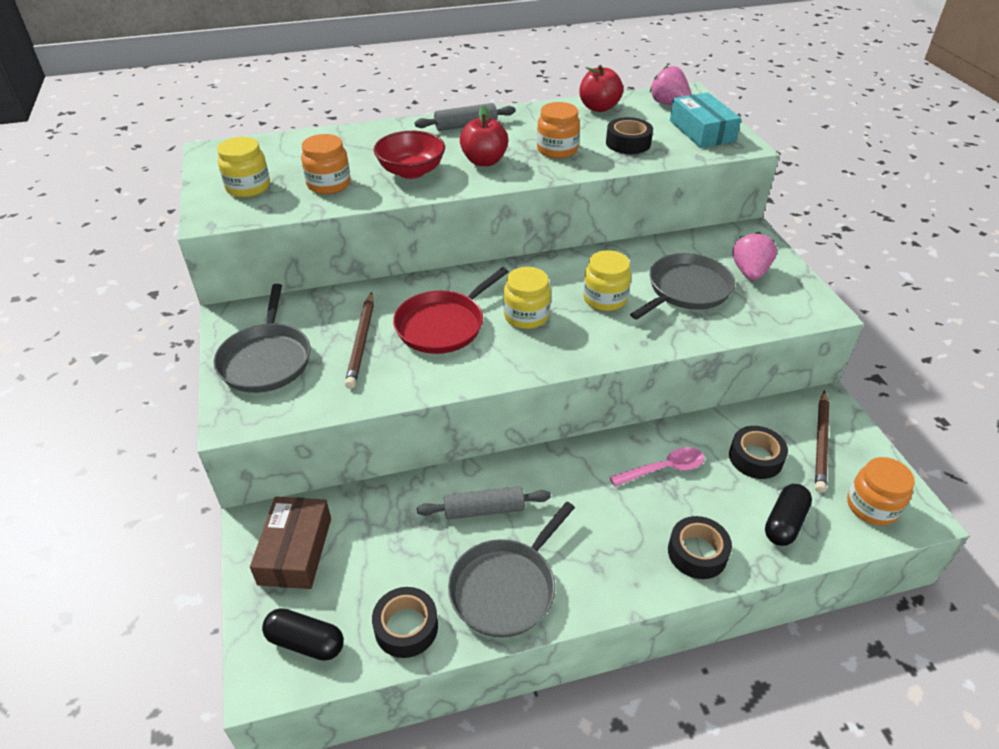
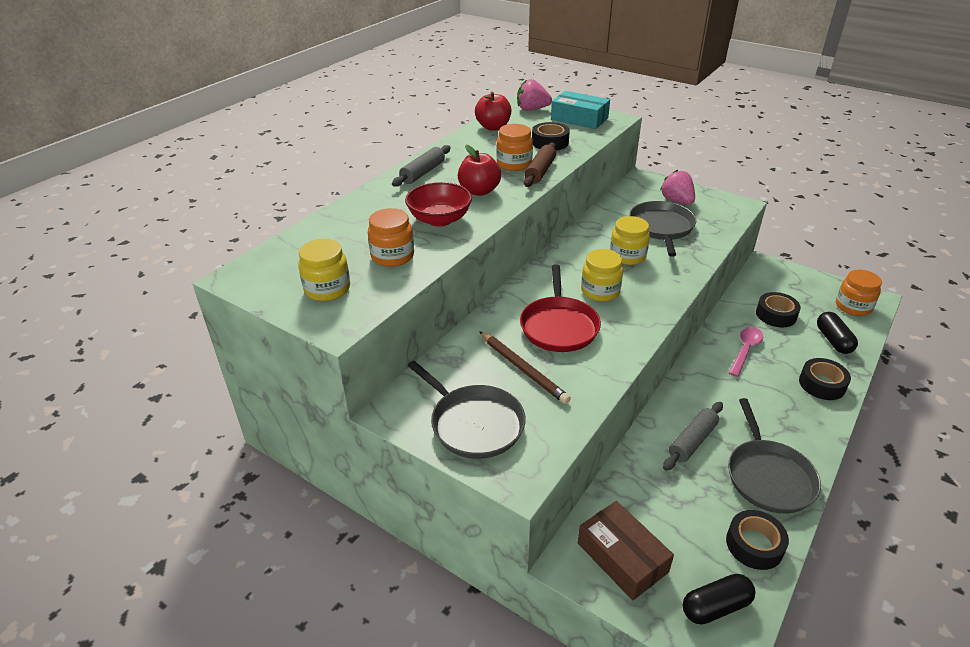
camera: 40 degrees left, 5 degrees down
brown pencil [815,390,829,493] -> none
none -> brown rolling pin [524,142,556,187]

